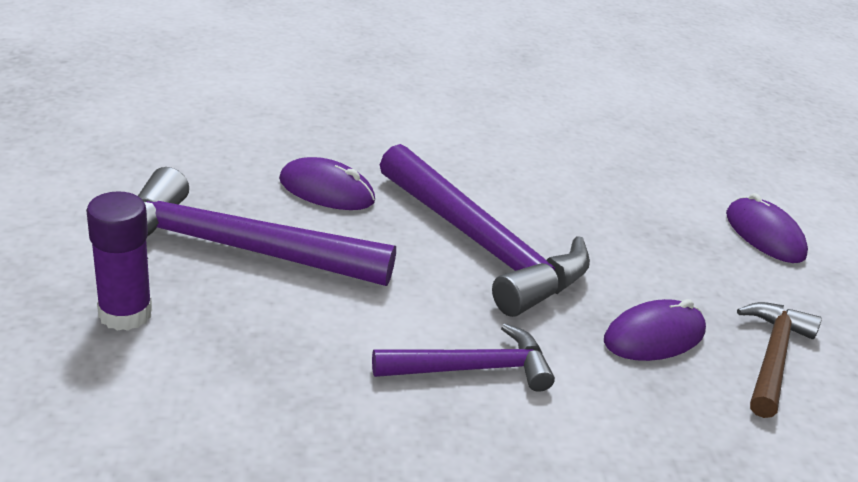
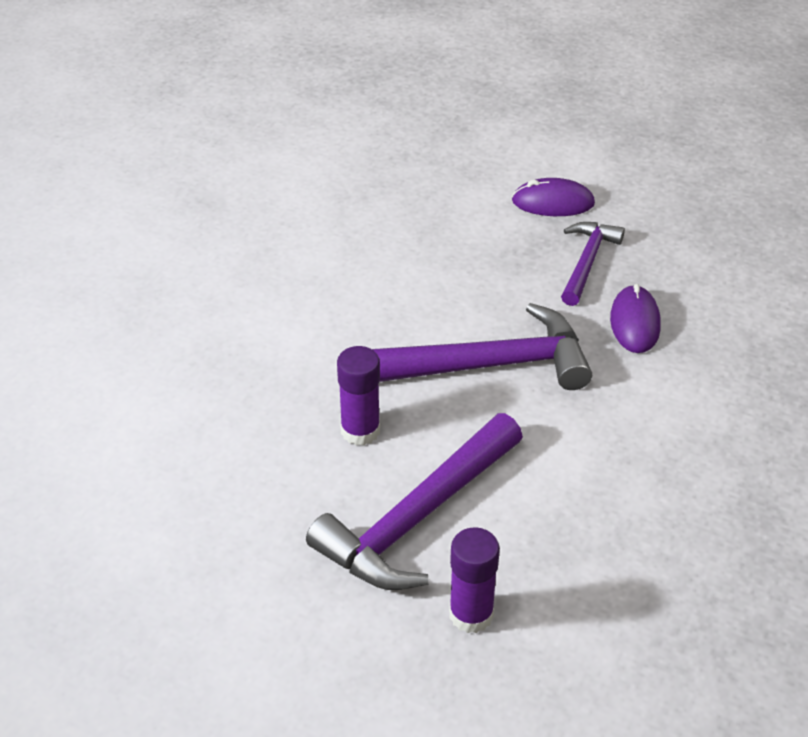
camera: 55 degrees left, 10 degrees up
purple mouse [279,157,375,210] -> purple glue stick [337,346,380,446]
purple hammer [372,323,555,392] -> purple hammer moved to [561,222,625,306]
brown hammer [737,302,822,418] -> none

